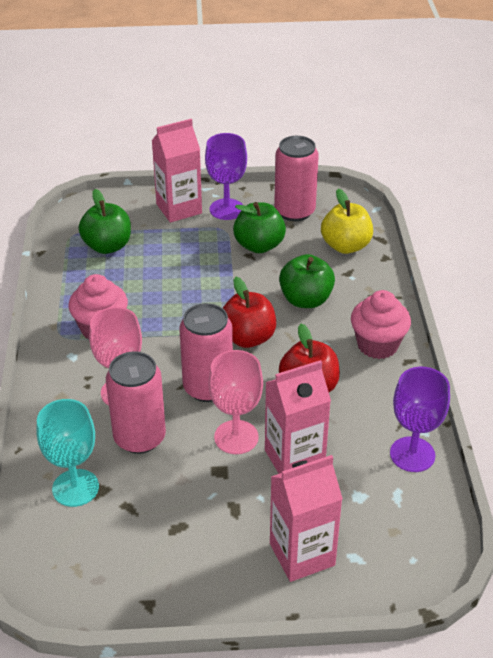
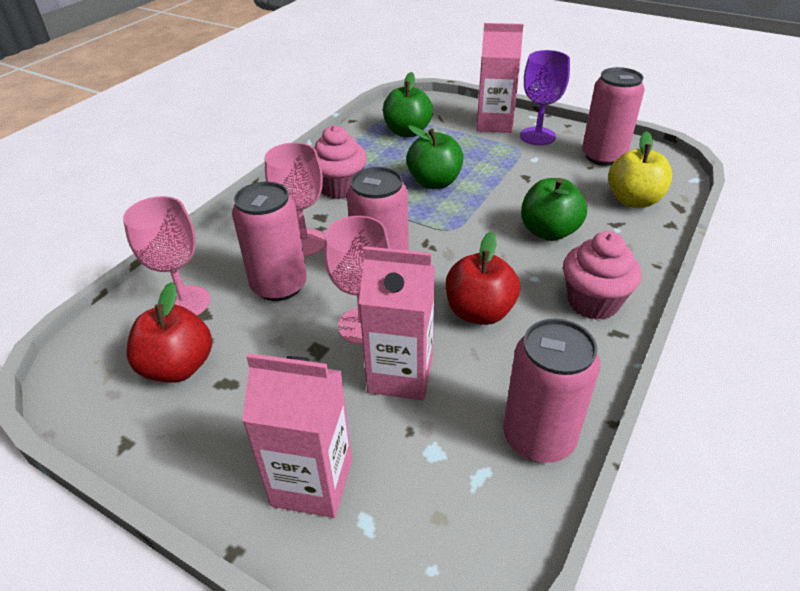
camera: 35 degrees right, 0 degrees up
turquoise goblet [36,399,99,507] -> pink goblet [123,196,210,316]
red apple [223,277,276,348] -> red apple moved to [127,282,212,383]
green apple [233,202,286,253] -> green apple moved to [406,125,464,189]
purple goblet [390,367,450,472] -> pink can [503,319,601,463]

